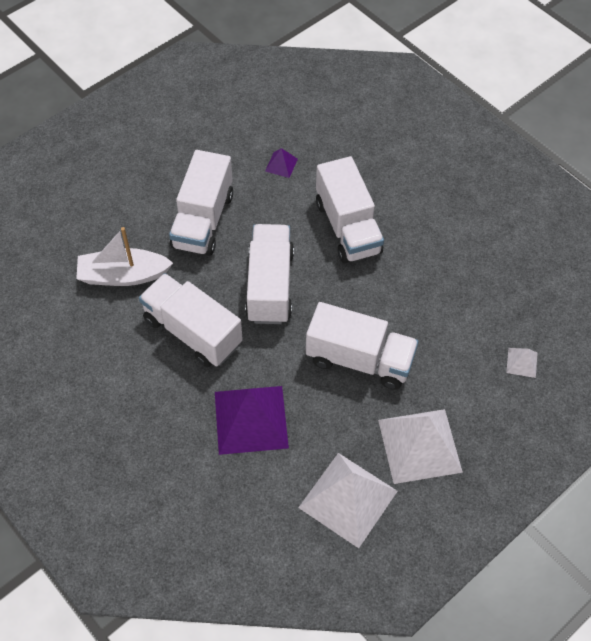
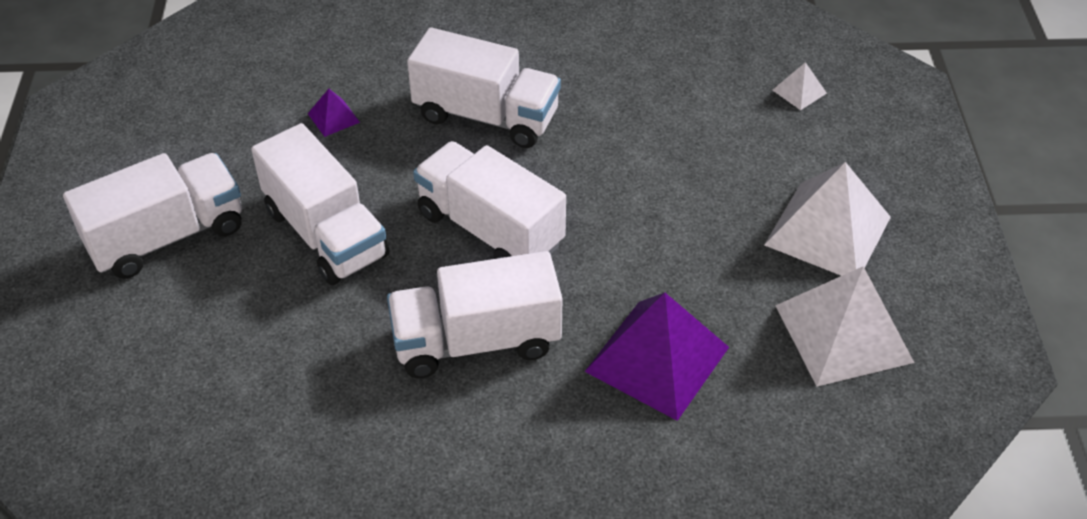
camera: 50 degrees left, 10 degrees down
white boat [76,227,173,286] -> none
white truck [306,302,419,390] -> white truck moved to [63,153,242,279]

